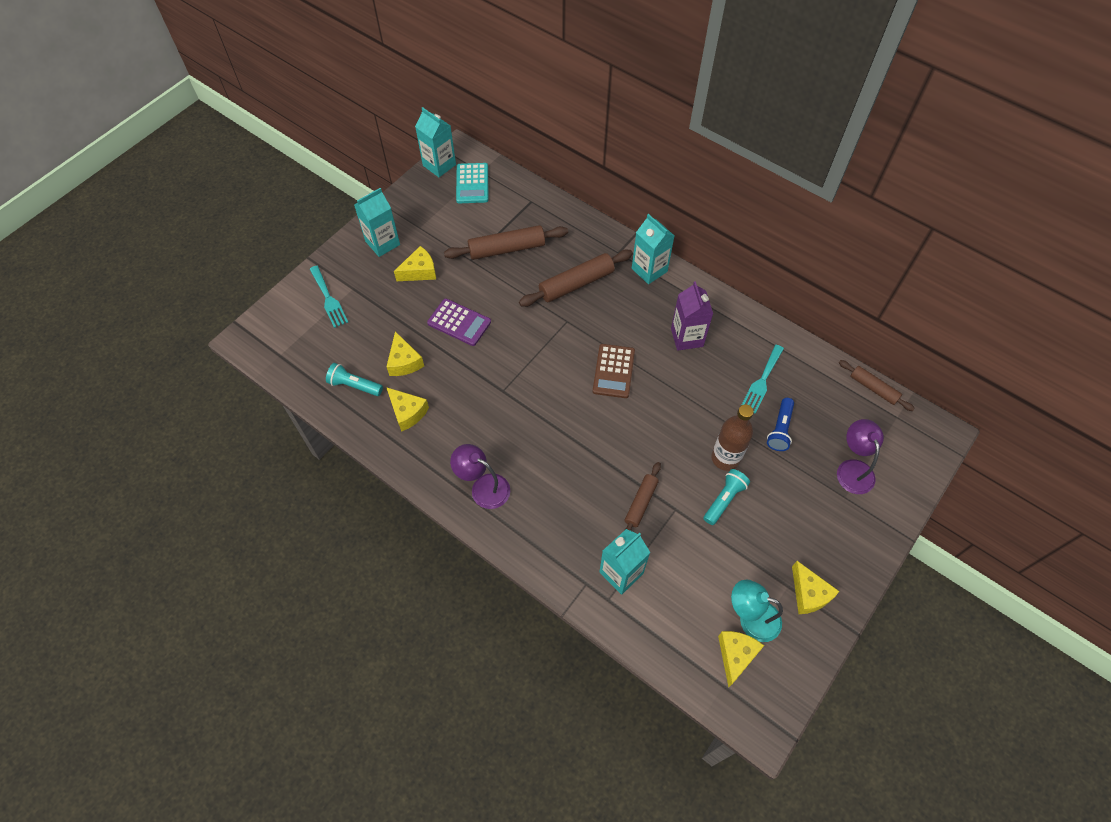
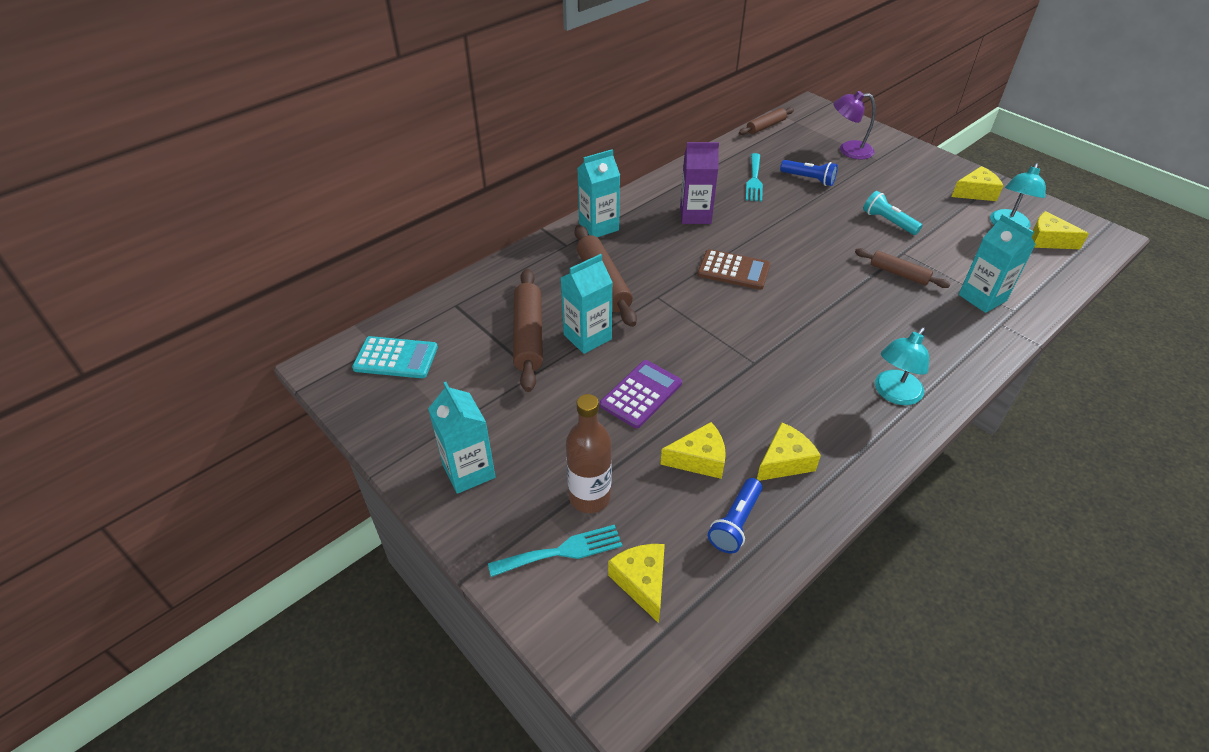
camera: 80 degrees left, 15 degrees down
turquoise flashlight [326,363,383,396] -> blue flashlight [708,478,762,553]
yellow cheese [394,246,436,281] -> yellow cheese moved to [608,544,665,623]
turquoise carton [415,107,456,177] -> turquoise carton moved to [561,254,613,354]
purple lamp [450,444,510,509] -> turquoise lamp [875,327,929,405]
brown bottle [711,404,754,471] -> brown bottle moved to [566,394,612,513]
turquoise fork [742,345,784,414] -> turquoise fork turned 60 degrees clockwise [746,153,763,202]

